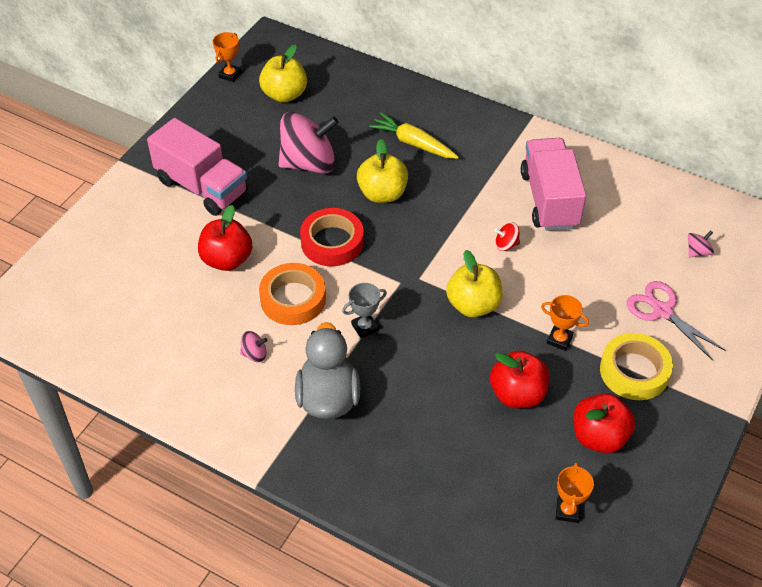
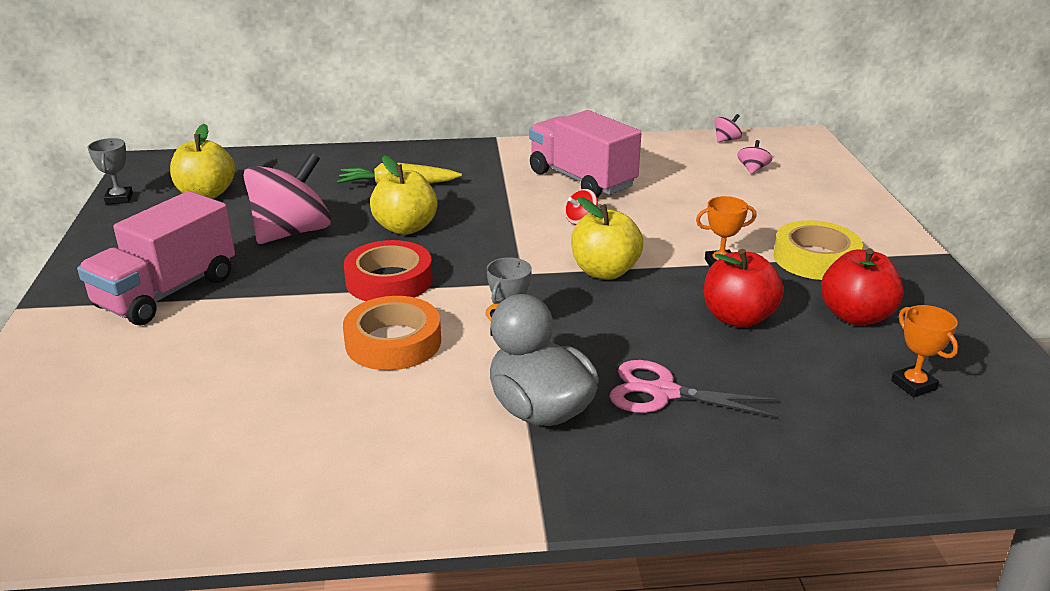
camera: 35 degrees left, 20 degrees down
pink truck [147,118,248,216] -> pink truck turned 120 degrees clockwise [77,191,235,325]
red apple [198,205,252,271] -> none
orange trophy [213,32,242,82] -> grey trophy [87,138,133,205]
pink spinning top [240,331,268,362] -> pink spinning top moved to [714,114,742,142]
pink scissors [627,281,726,361] -> pink scissors moved to [609,360,780,418]

